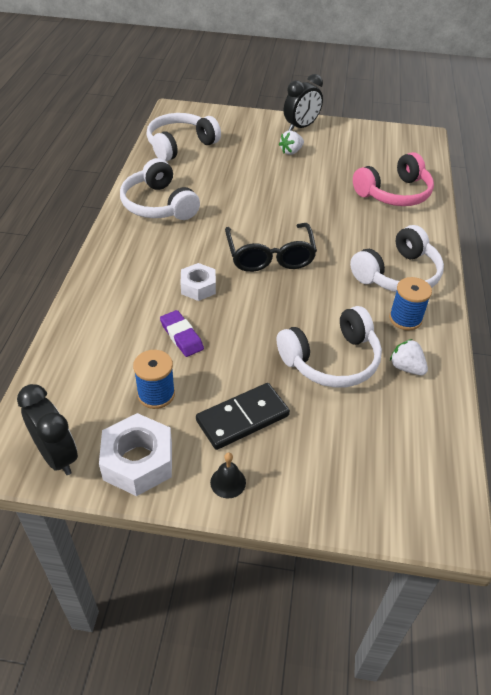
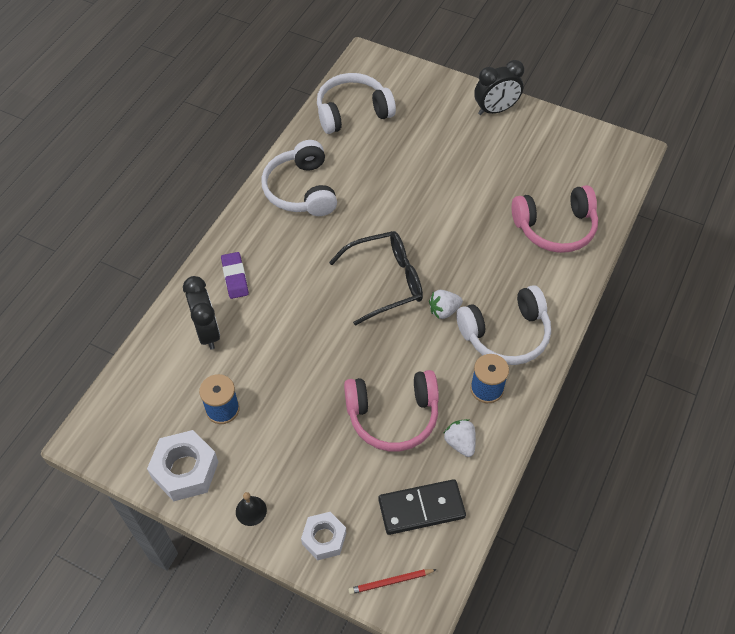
camera: 20 degrees right, 10 degrees up
black clock [17,384,78,475] -> black clock moved to [183,276,220,350]
purple eraser [160,310,204,357] -> purple eraser moved to [221,252,249,299]
white nut [181,263,216,301] -> white nut moved to [301,512,346,560]
black domino [196,383,290,450] -> black domino moved to [378,479,466,535]
black glasses [225,223,317,272] -> black glasses turned 120 degrees counterclockwise [329,231,423,326]
white headphones [277,306,382,388] -> pink headphones [344,370,439,451]
white strawberry [279,131,304,155] -> white strawberry moved to [429,290,463,319]
none -> red pencil [348,569,437,594]

